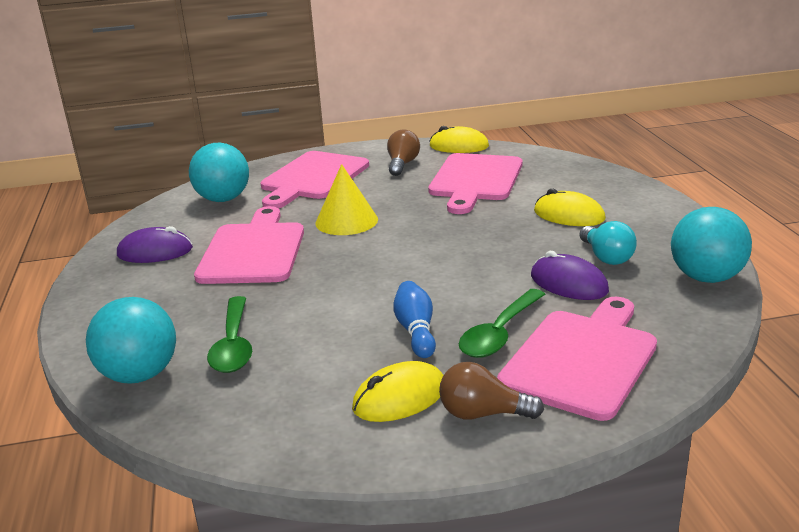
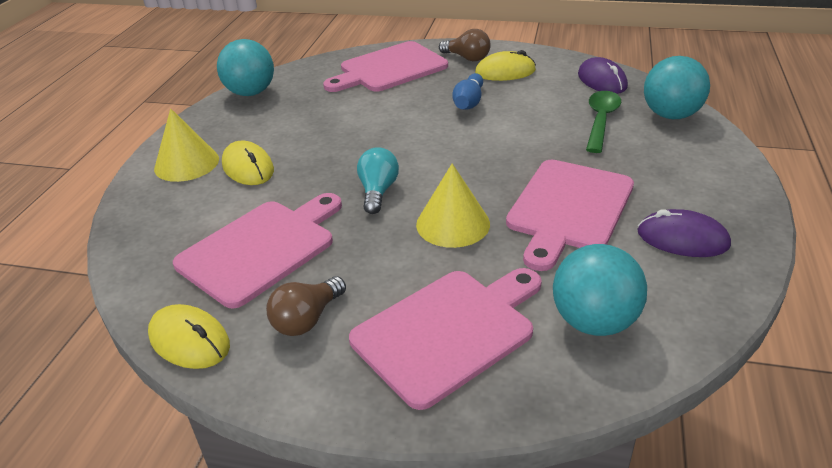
camera: 155 degrees left, 10 degrees up
green spoon [459,289,545,358] -> none
purple mouse [531,251,609,300] -> purple mouse moved to [578,57,628,94]
turquoise light bulb [579,221,637,265] -> turquoise light bulb moved to [357,147,399,214]
none -> yellow cone [154,109,219,182]

